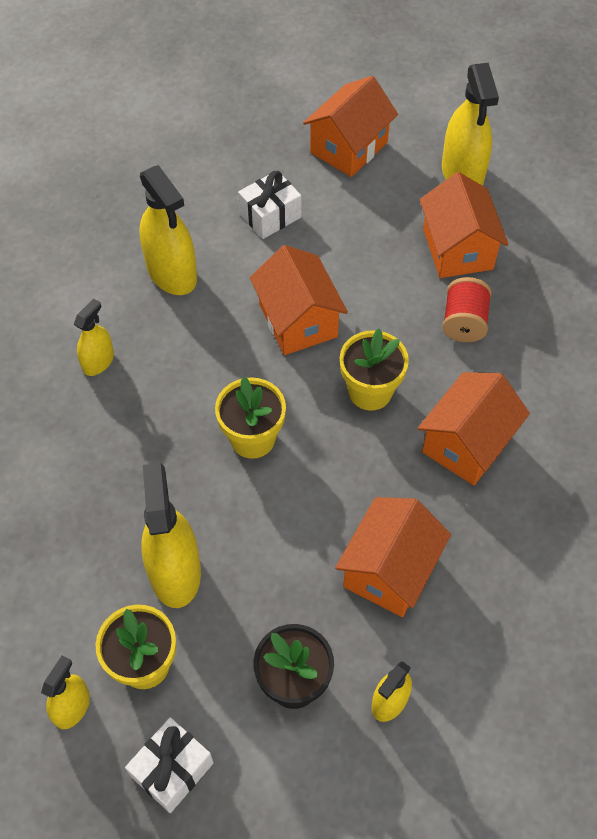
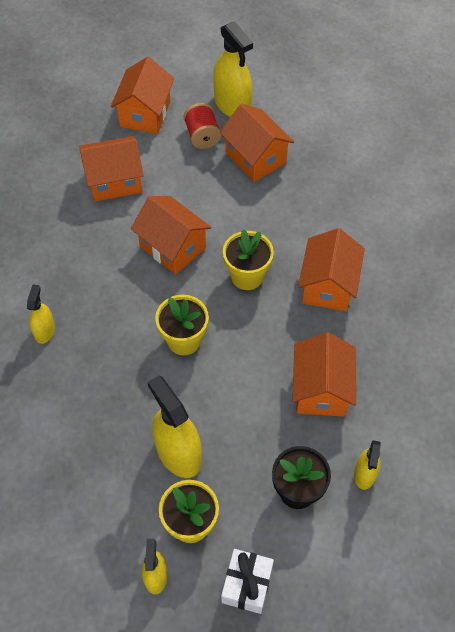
camera: 25 degrees left, 0 degrees up
yellow spray bottle [139,165,197,295] -> none
white gift [238,170,301,239] -> orange house [79,136,144,202]
red spool [442,277,492,342] -> red spool moved to [184,103,221,149]

